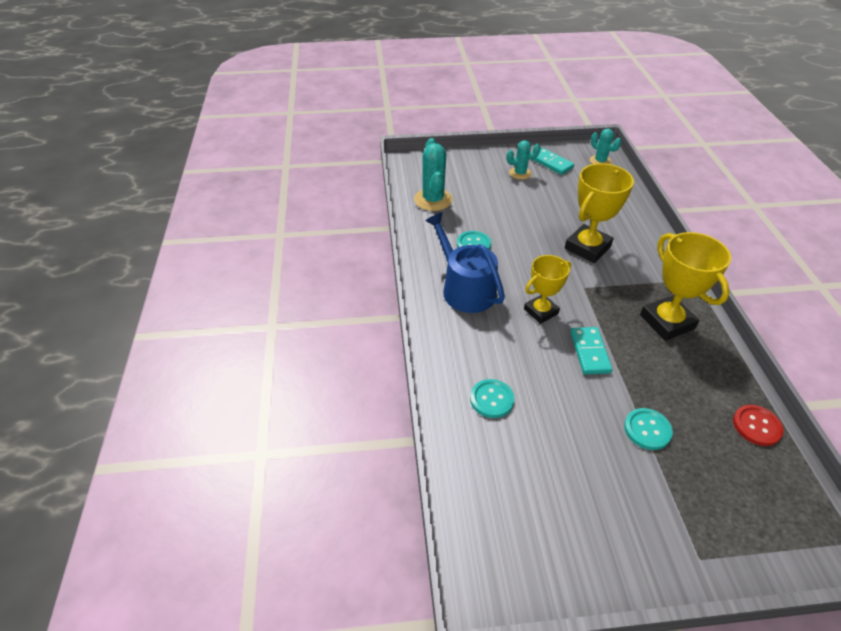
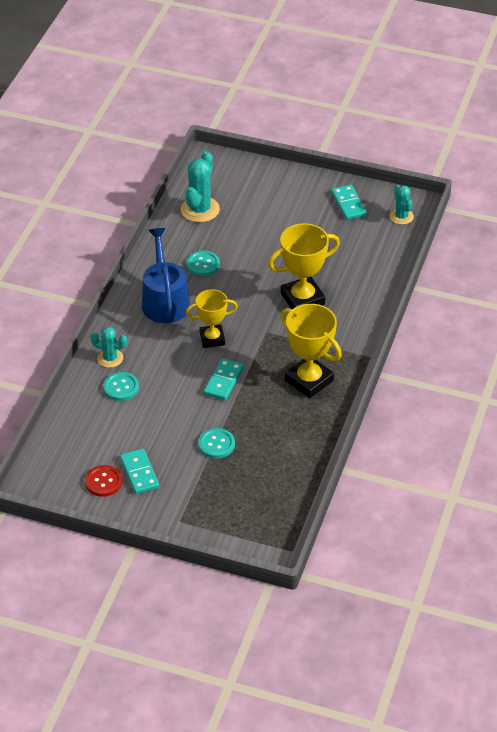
camera: 25 degrees right, 0 degrees up
turquoise cactus [507,140,541,180] -> turquoise cactus moved to [91,327,127,368]
yellow trophy [640,232,731,341] -> yellow trophy turned 45 degrees counterclockwise [281,304,342,398]
red button [733,405,784,446] -> red button moved to [85,465,123,497]
none -> turquoise domino [120,448,159,494]

